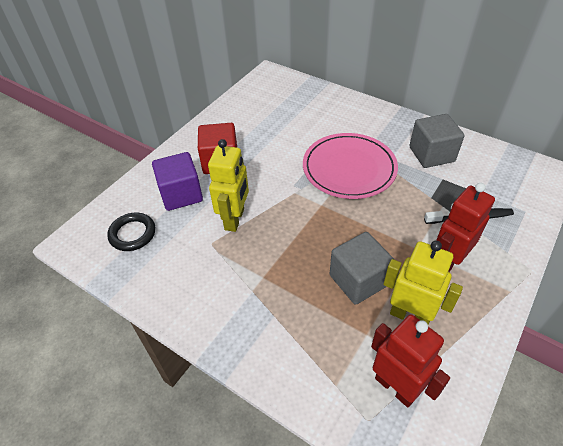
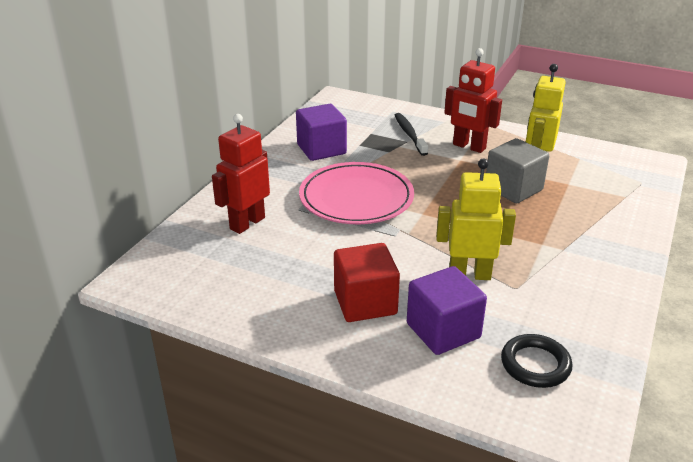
camera: 100 degrees left, 15 degrees down
red robot [371,315,450,407] -> red robot moved to [212,114,270,234]
grey cube [409,114,464,168] -> purple cube [296,104,347,161]

